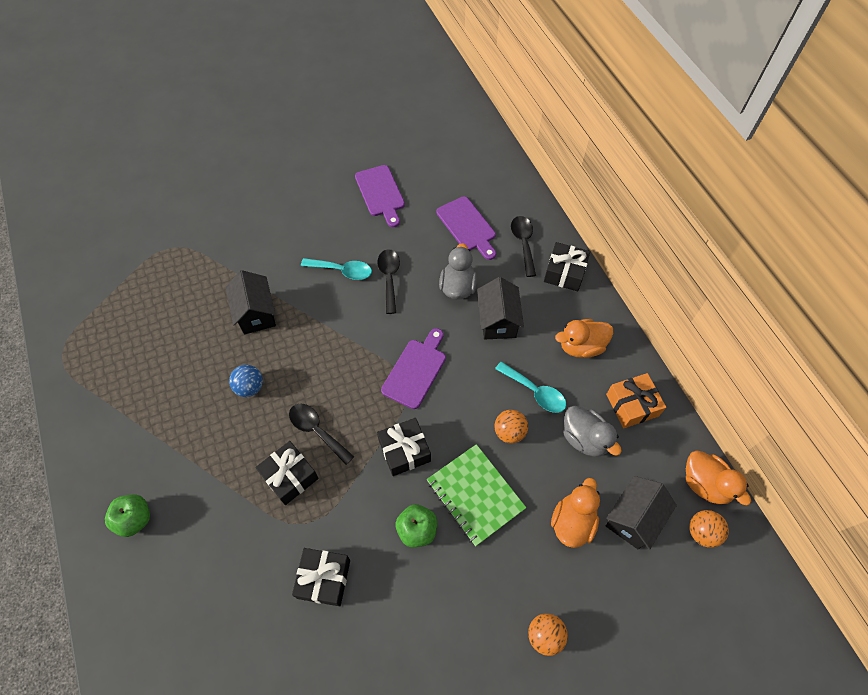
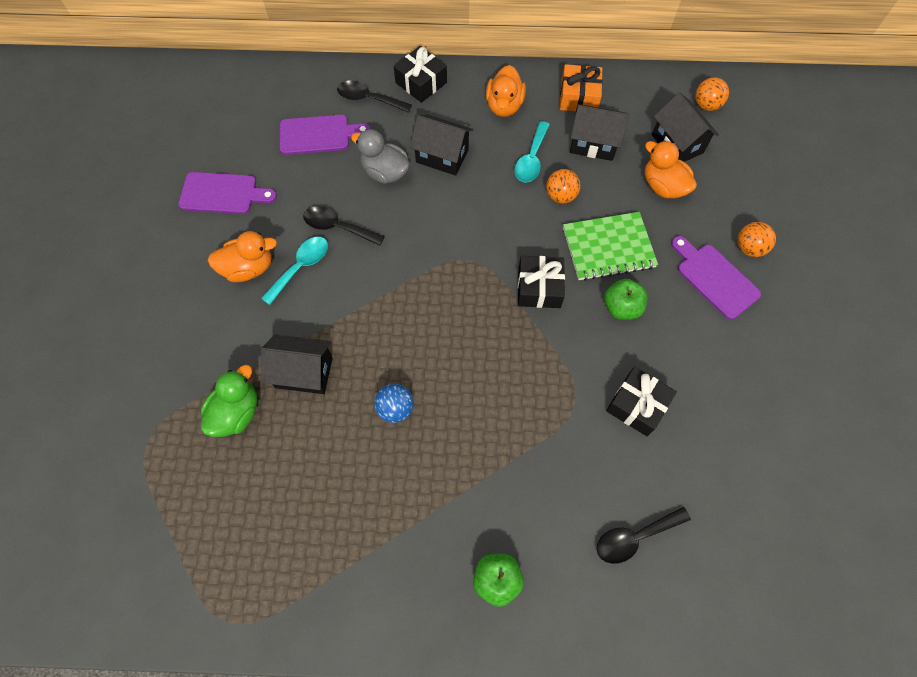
camera: 65 degrees left, 5 degrees up
black gift [256,441,319,505] -> none
black spoon [289,404,354,465] -> black spoon moved to [596,507,691,564]
purple cutting board [381,328,446,409] -> purple cutting board moved to [671,236,761,320]
turquoise spoon [495,361,566,413] -> turquoise spoon turned 135 degrees clockwise [514,121,550,183]
grey duck [564,406,622,457] -> black house [570,104,629,161]
orange duck [686,450,751,505] -> orange duck moved to [208,231,277,282]
none -> green duck [201,365,257,437]

